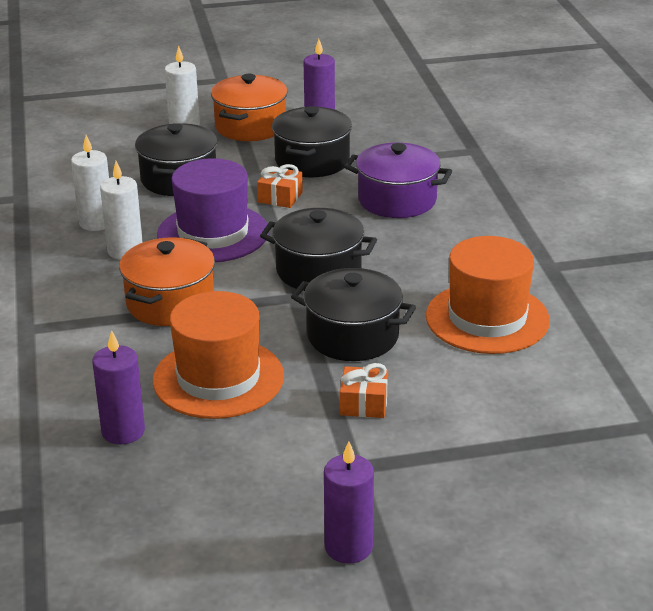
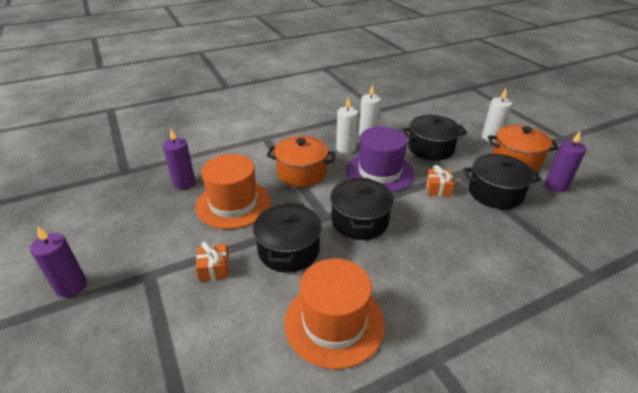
camera: 75 degrees right, 5 degrees up
purple pot [344,143,452,218] -> none

